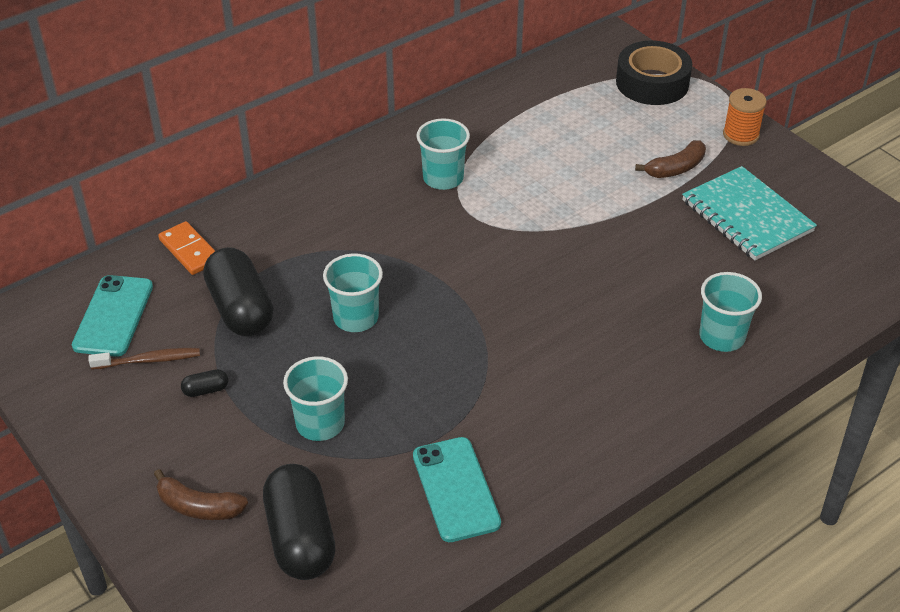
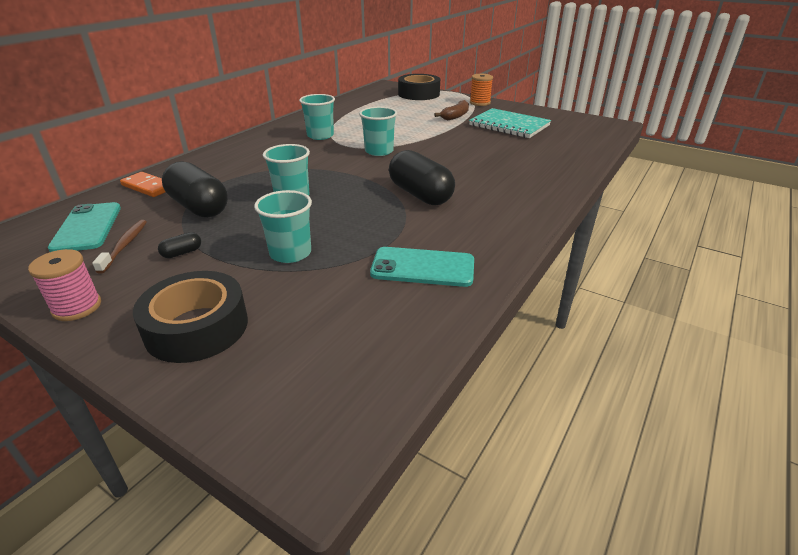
camera: 20 degrees left, 10 degrees down
brown toothbrush [88,348,200,369] -> brown toothbrush turned 60 degrees counterclockwise [92,220,147,274]
brown banana [154,469,248,520] -> black tape [133,271,248,363]
black capsule [263,464,335,580] -> black capsule moved to [389,150,455,205]
turquoise phone [413,437,501,542] -> turquoise phone turned 45 degrees counterclockwise [370,247,474,287]
turquoise cup [699,272,762,352] -> turquoise cup moved to [359,107,397,156]
none -> pink spool [28,249,101,321]

